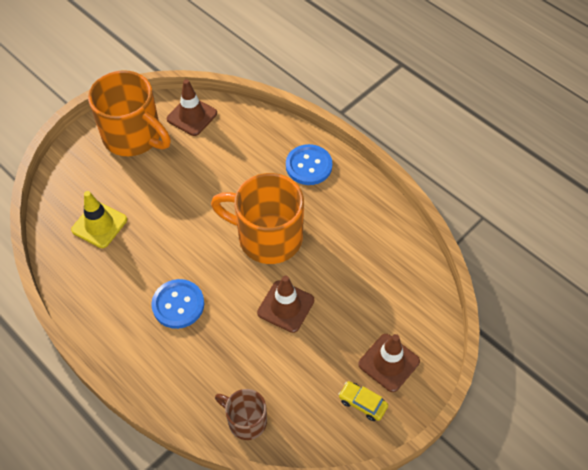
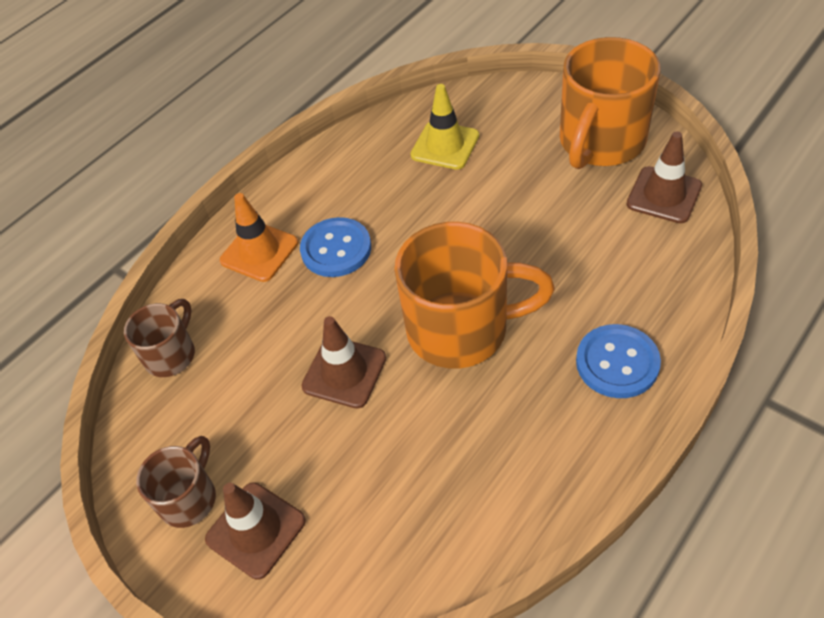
camera: 90 degrees right, 5 degrees down
orange mug [211,173,304,264] -> orange mug turned 75 degrees clockwise [394,222,555,369]
yellow car [338,381,388,421] -> brown mug [136,436,216,528]
none -> orange traffic cone [220,193,298,282]

